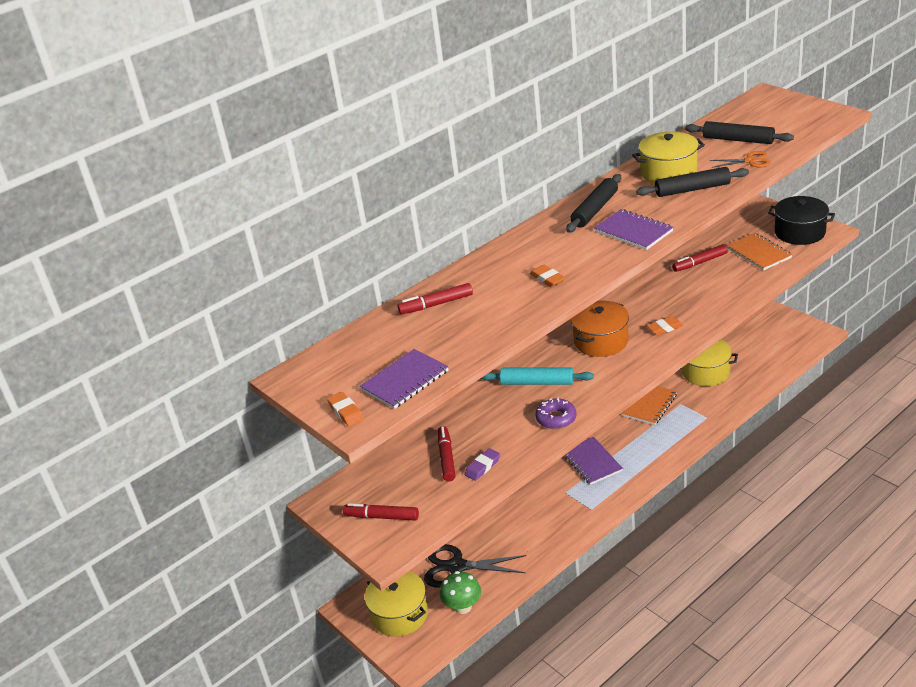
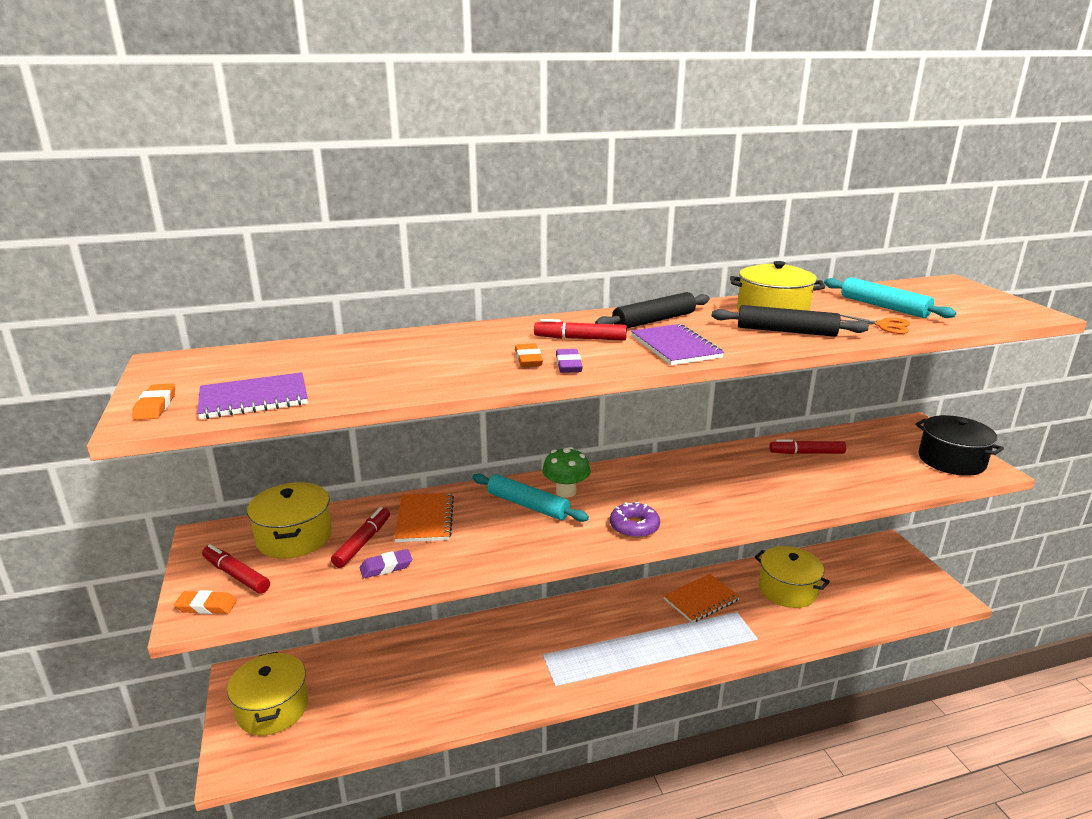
camera: 20 degrees right, 10 degrees down
red marker [398,283,473,314] -> red marker moved to [534,319,627,341]
black scissors [424,544,526,587] -> none
green mushroom [440,571,481,614] -> green mushroom moved to [542,447,591,497]
purple donut [535,398,577,429] -> purple donut moved to [610,502,660,538]
purple notebook [564,437,623,485] -> none
orange pot [571,301,629,357] -> none
orange eraser [647,316,683,335] -> orange eraser moved to [174,590,237,614]
black rolling pin [685,121,794,144] -> turquoise rolling pin [824,277,956,318]
orange notebook [727,233,792,270] -> orange notebook moved to [394,493,454,542]
none -> yellow pot [247,482,332,559]
none -> purple eraser [556,349,583,373]

